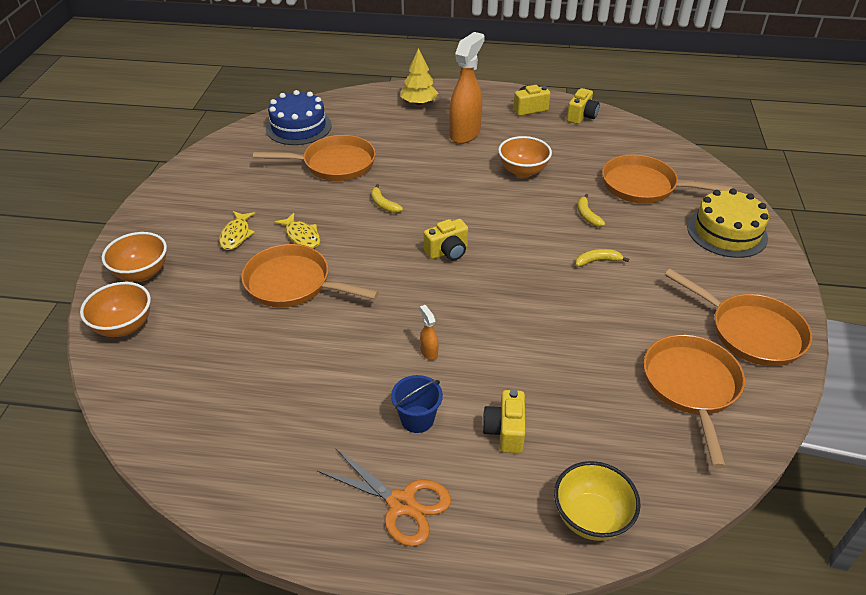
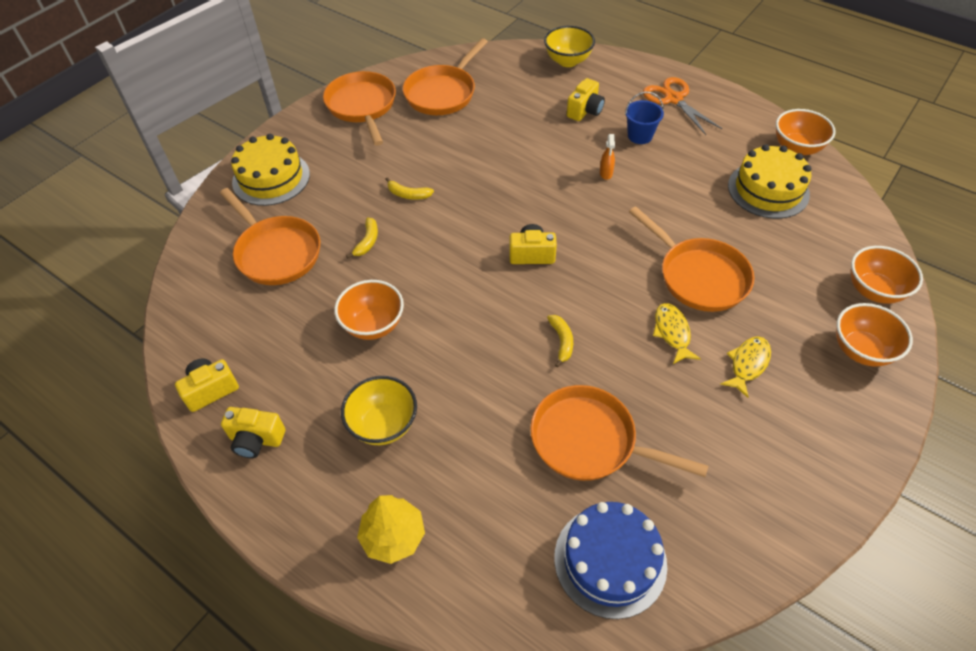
camera: 150 degrees left, 10 degrees up
orange spray bottle [449,32,485,144] -> yellow bowl [341,376,417,445]
none -> yellow cake [728,144,811,219]
none -> orange bowl [776,109,836,155]

